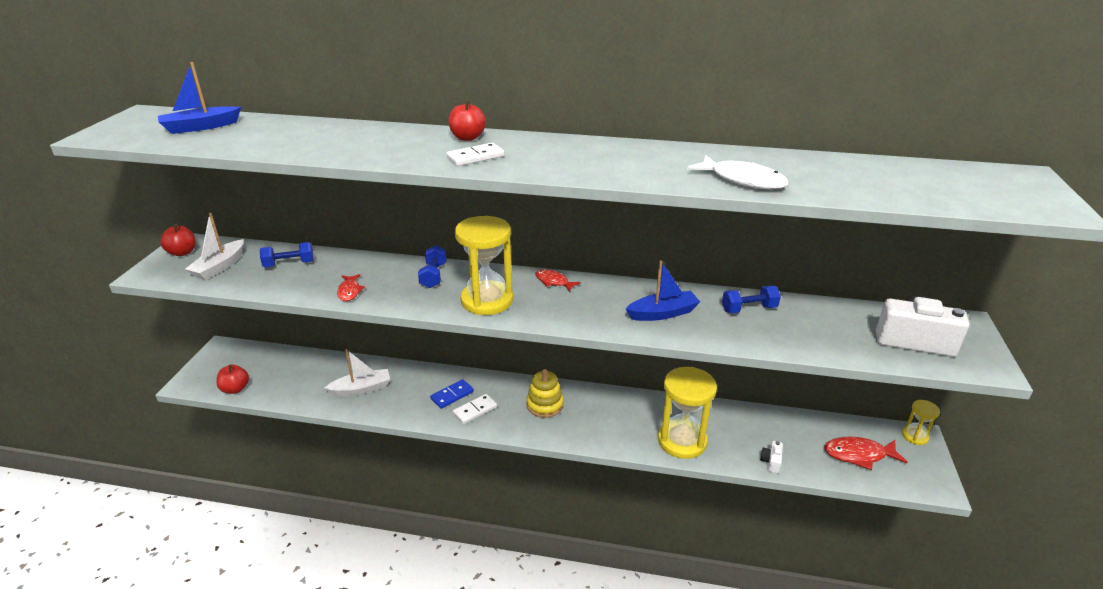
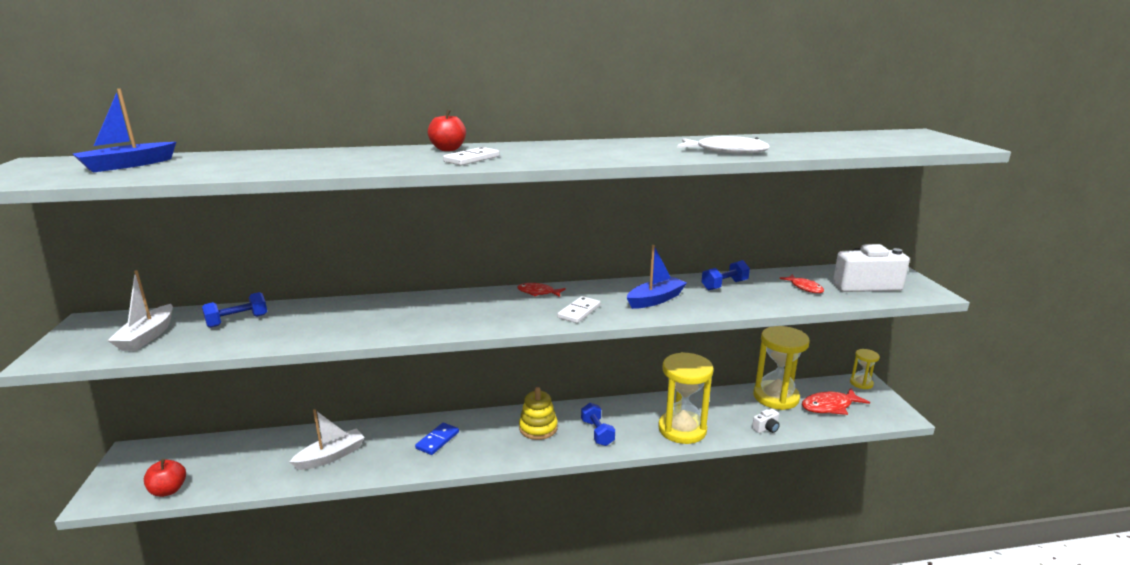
camera: 20 degrees left, 10 degrees down
red apple [160,224,196,256] -> none
red fish [337,274,365,301] -> red fish moved to [779,274,824,293]
blue dumbbell [418,245,447,288] -> blue dumbbell moved to [581,403,615,446]
white domino [453,394,497,424] -> white domino moved to [557,296,601,323]
yellow hourglass [455,216,513,315] -> yellow hourglass moved to [753,326,810,410]
white camera [760,441,783,474] -> white camera turned 120 degrees counterclockwise [752,409,780,433]

